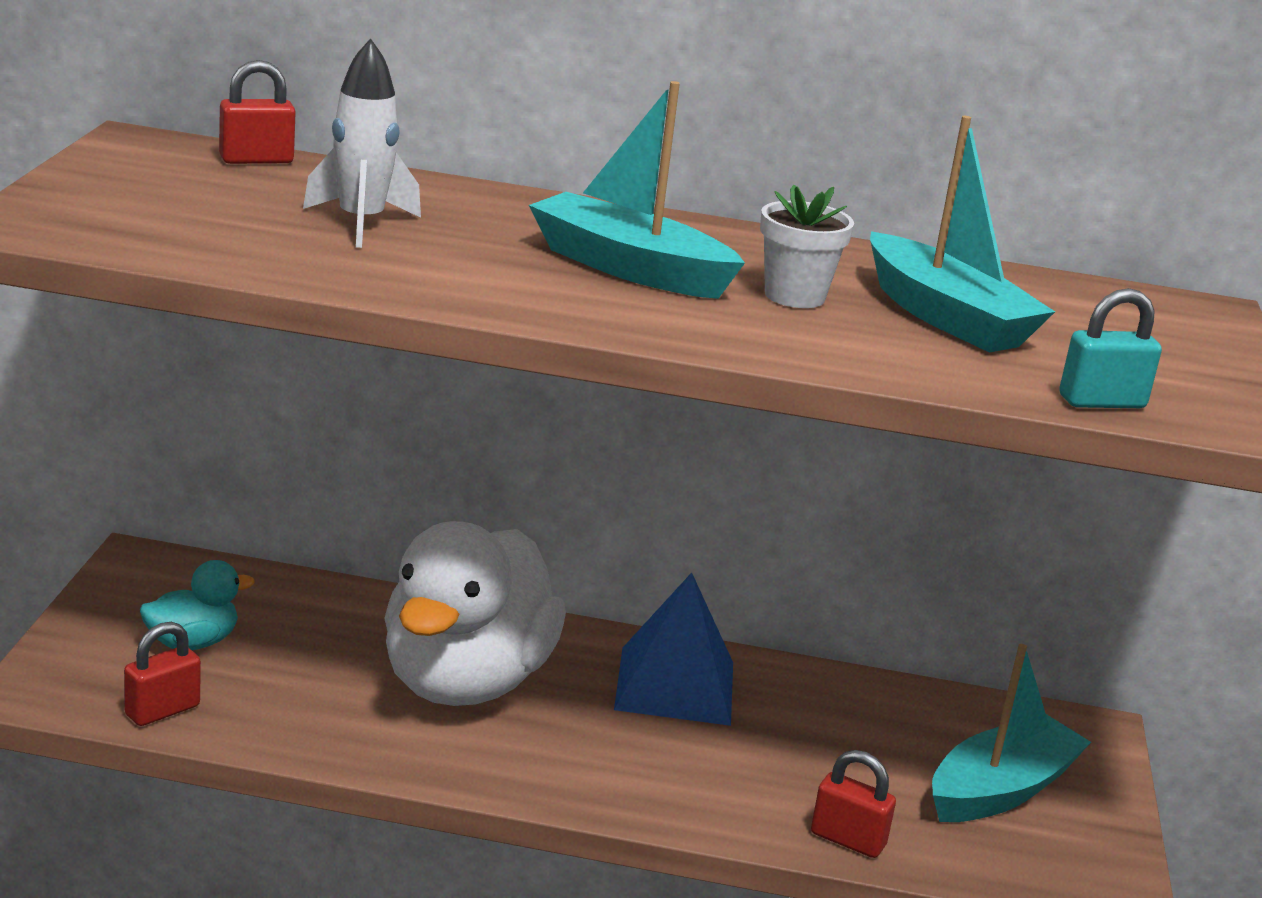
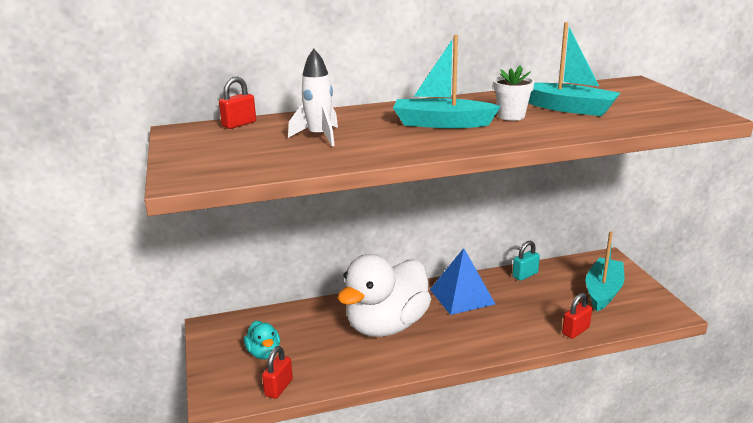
camera: 20 degrees left, 0 degrees up
turquoise duck [140,560,255,650] -> turquoise duck turned 120 degrees clockwise [244,321,280,359]
white duck [384,521,566,706] -> white duck turned 45 degrees clockwise [337,254,431,337]
red padlock [811,750,896,858] -> red padlock turned 45 degrees counterclockwise [562,293,592,339]
turquoise padlock [1059,288,1162,408] -> turquoise padlock moved to [512,241,540,281]

